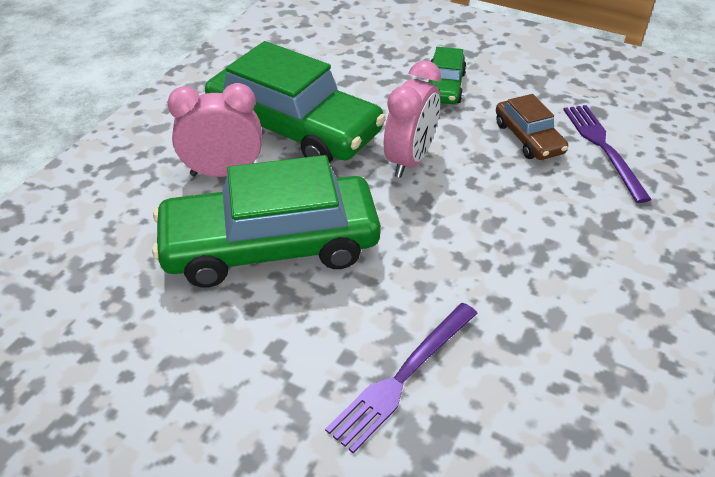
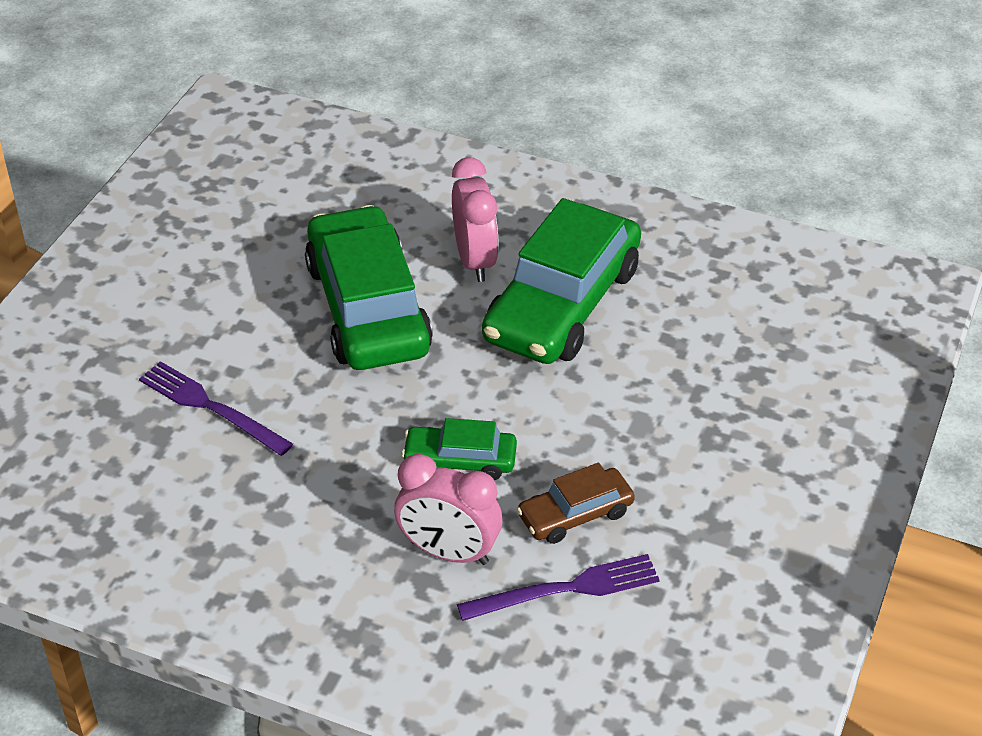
camera: 85 degrees right, 0 degrees up
pink clock [384,61,441,178] -> pink clock moved to [394,454,502,565]
green car [428,47,467,104] -> green car moved to [402,418,517,480]

